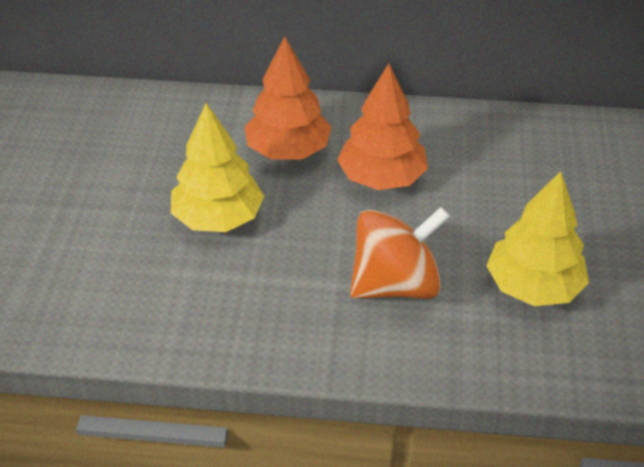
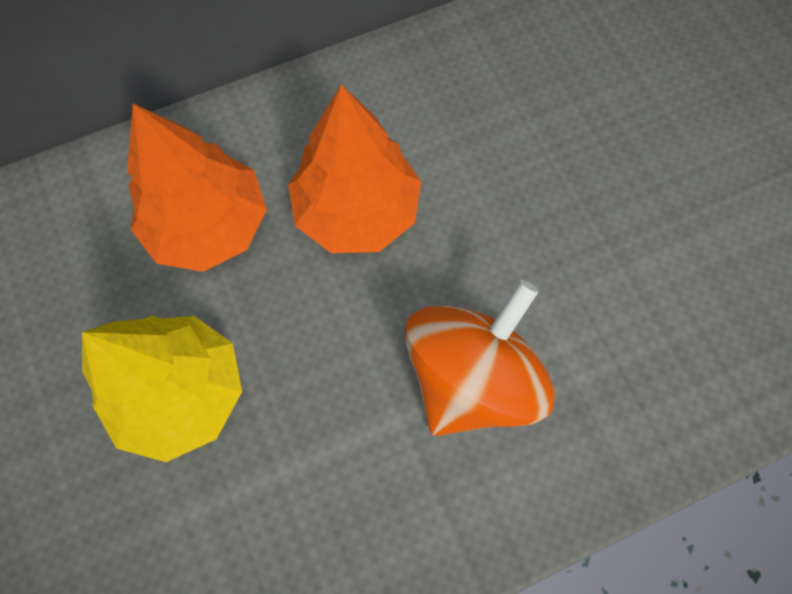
camera: 30 degrees left, 25 degrees up
yellow tree [486,171,589,306] -> none

